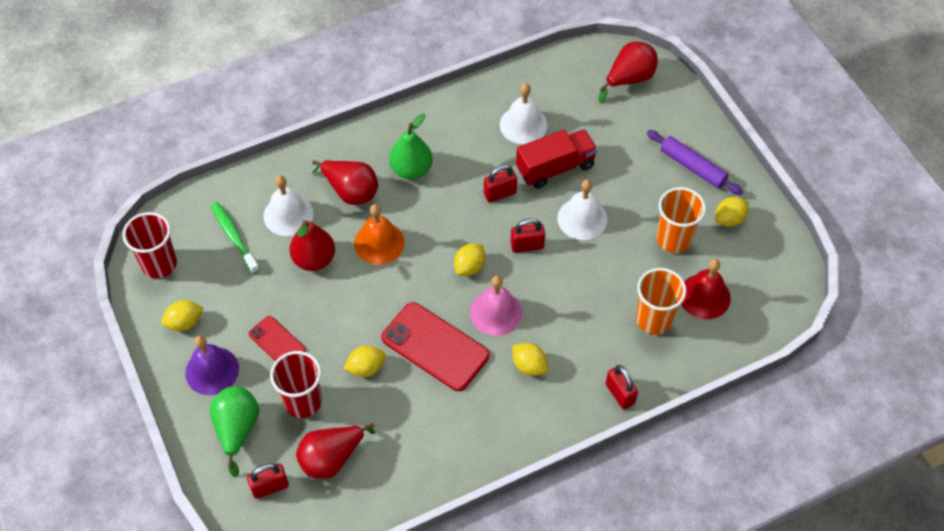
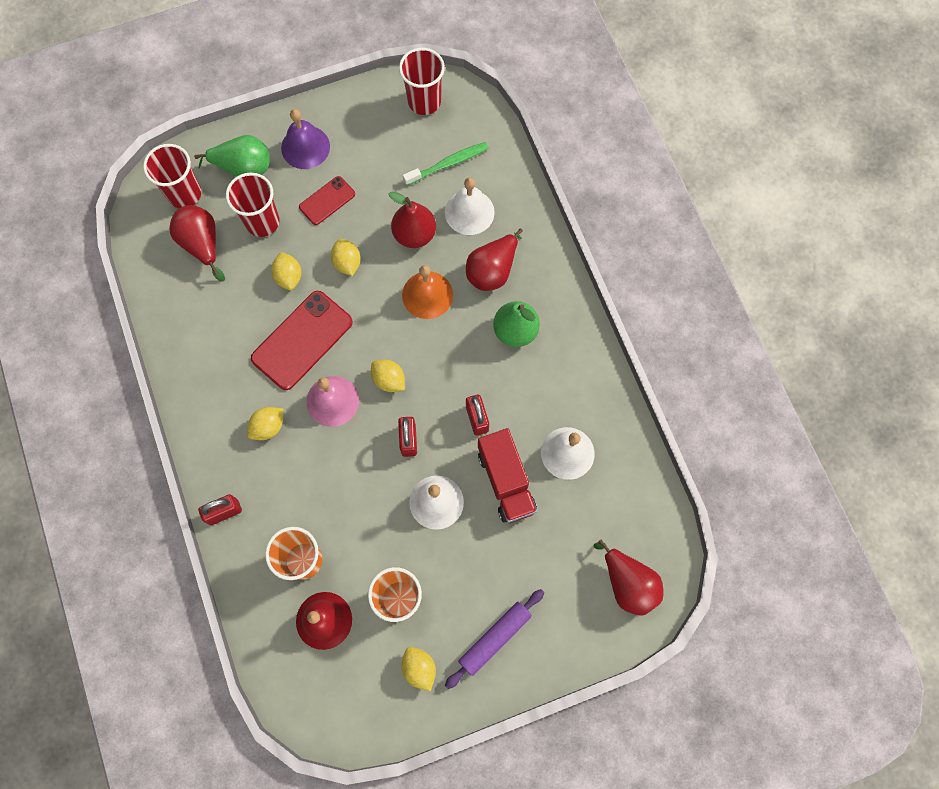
camera: 95 degrees right, 15 degrees up
yellow lemon [161,300,204,331] -> yellow lemon moved to [331,239,361,276]
red padlock [247,463,289,499] -> red cup [143,144,201,208]

